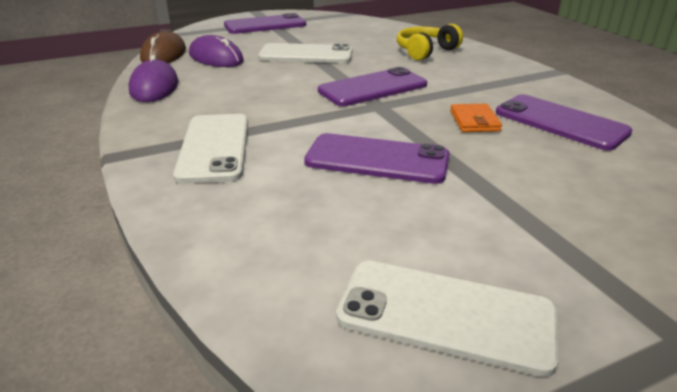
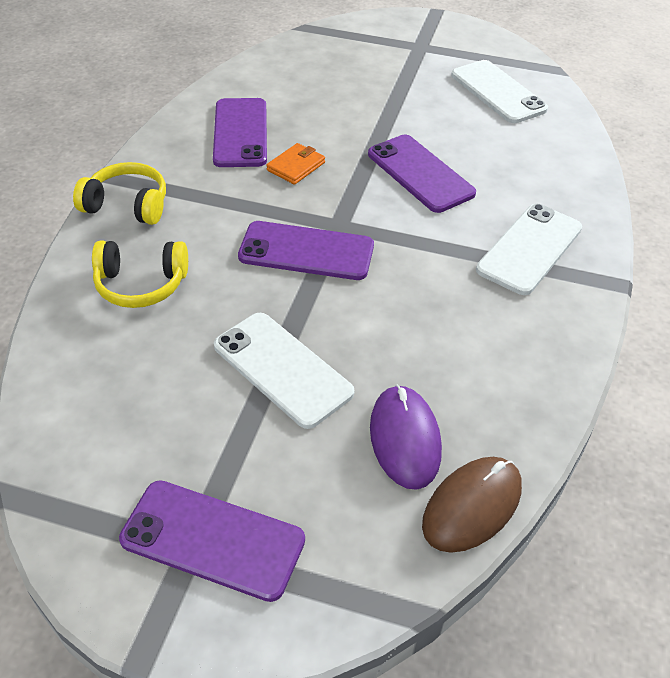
camera: 140 degrees left, 15 degrees up
purple mouse [129,55,178,102] -> none
none -> yellow headphones [73,162,166,225]

